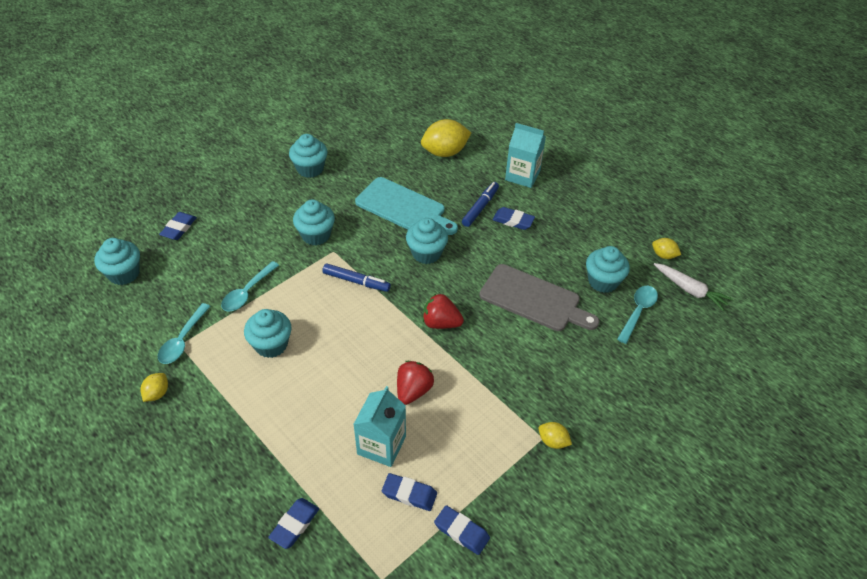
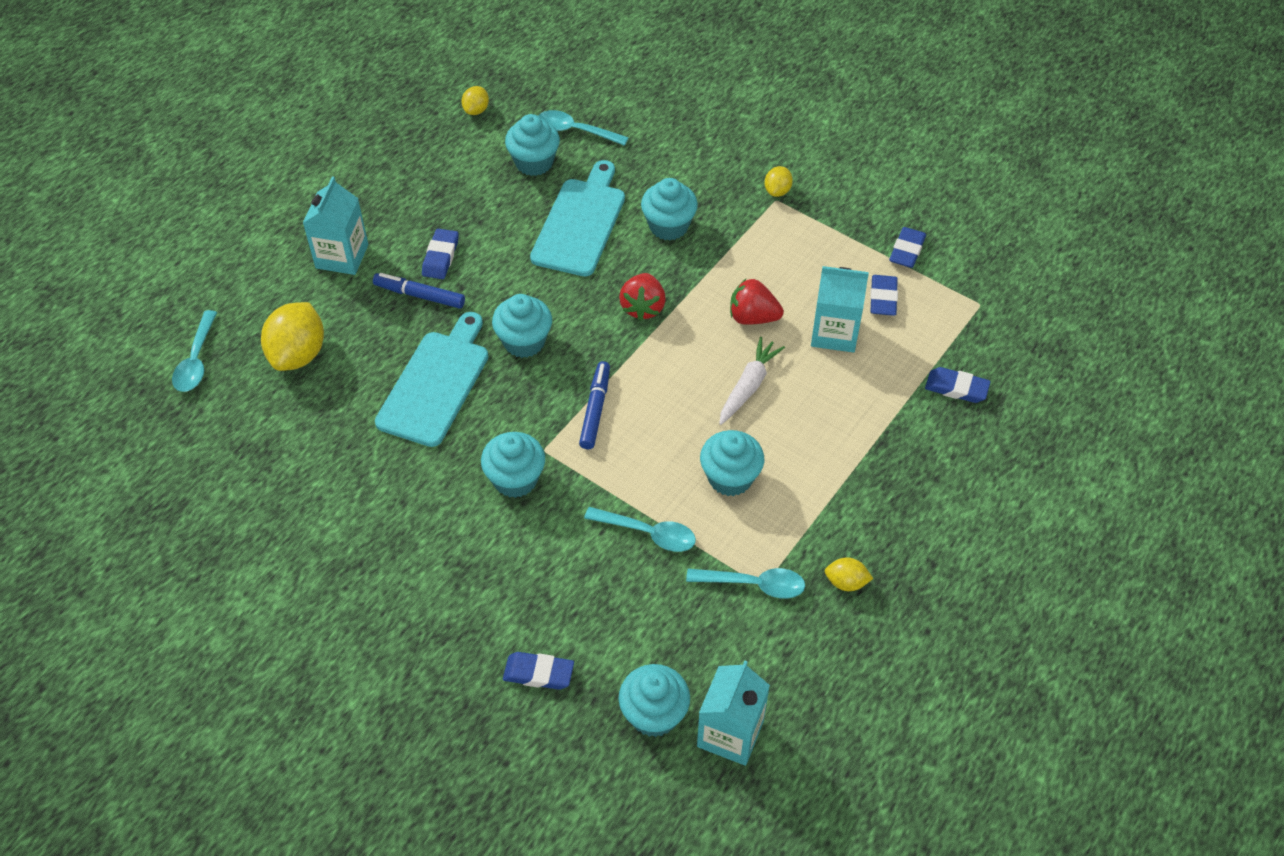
camera: 100 degrees left, 5 degrees up
turquoise cupcake [289,134,328,178] -> turquoise cupcake moved to [641,178,698,240]
yellow lemon [421,119,471,157] -> yellow lemon turned 45 degrees clockwise [261,302,324,371]
grey cutting board [480,264,599,331] -> turquoise cutting board [530,160,625,276]
white carrot [654,263,732,311] -> white carrot moved to [719,337,785,425]
none -> turquoise spoon [172,310,217,392]
none -> turquoise carton [697,661,770,766]

